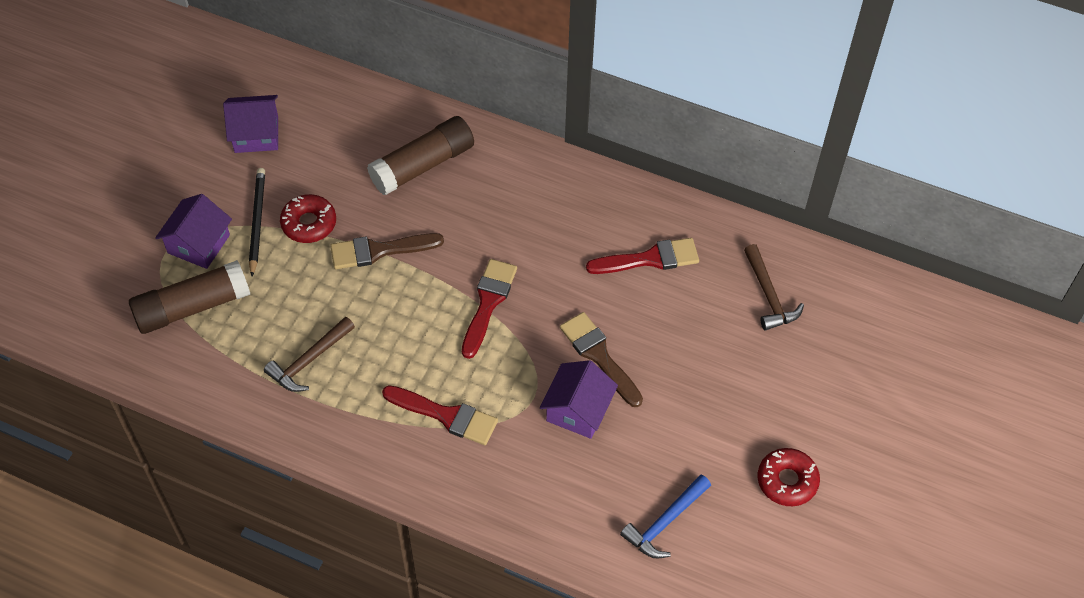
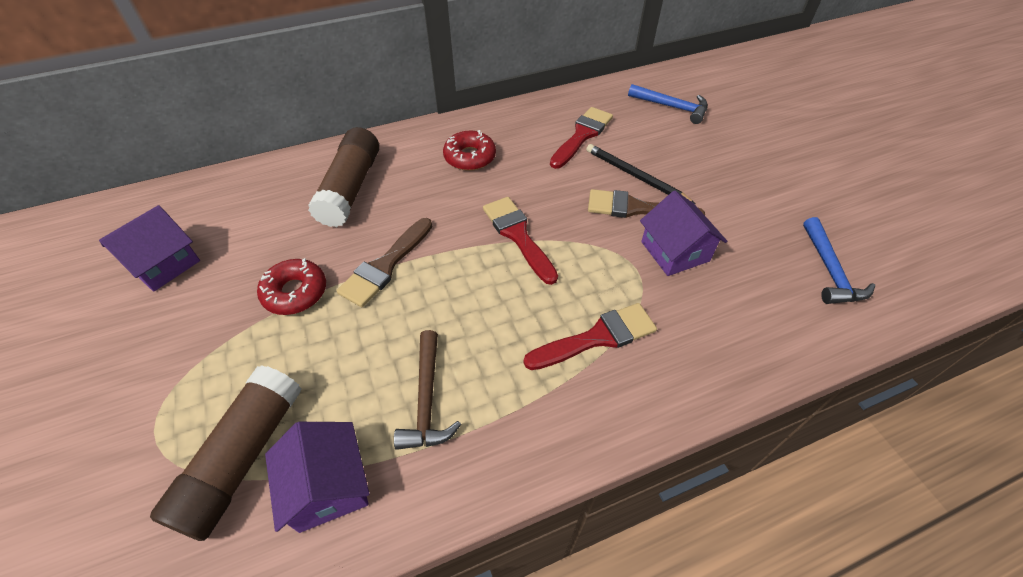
camera: 45 degrees left, 5 degrees down
purple house [155,194,232,269] -> purple house moved to [265,422,369,533]
black pencil [249,168,265,277] -> black pencil moved to [586,144,695,204]
brown hammer [744,244,804,330] -> blue hammer [628,84,708,124]
red donut [757,448,820,506] -> red donut moved to [443,130,496,171]

